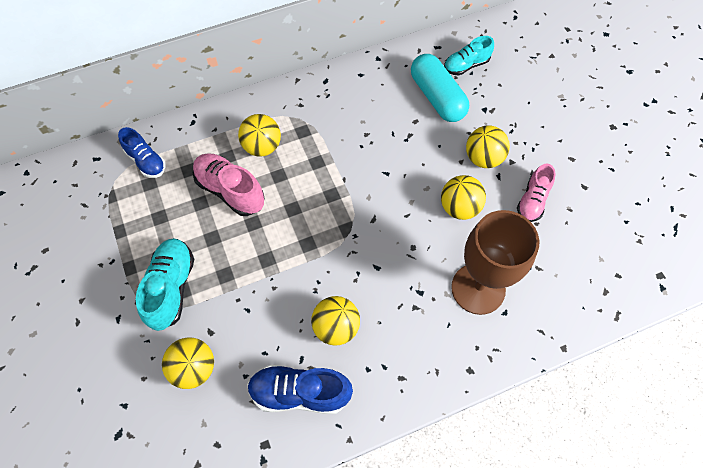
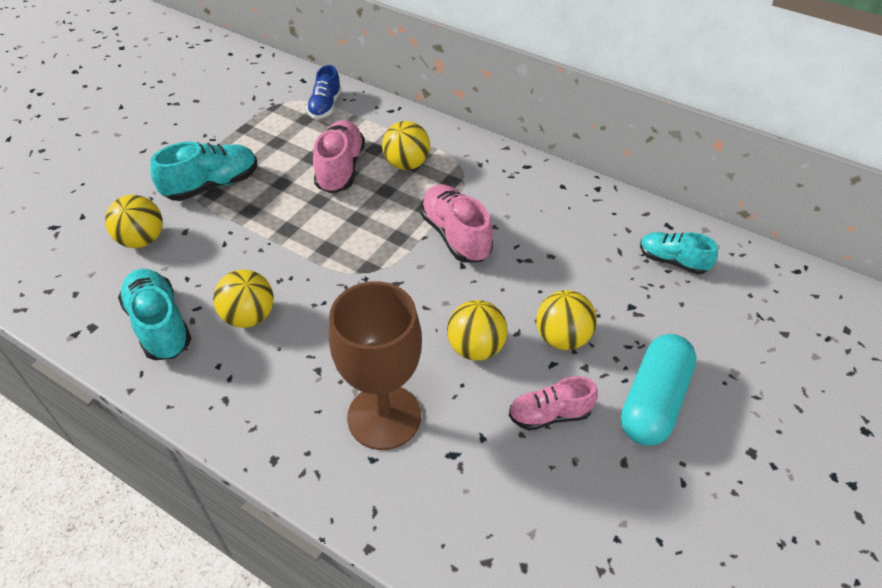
camera: 55 degrees right, 15 degrees down
blue shoe [247,365,353,414] -> turquoise shoe [118,269,191,360]
turquoise capsule [411,54,469,122] -> turquoise capsule moved to [621,334,697,446]
none -> pink shoe [420,184,493,263]

